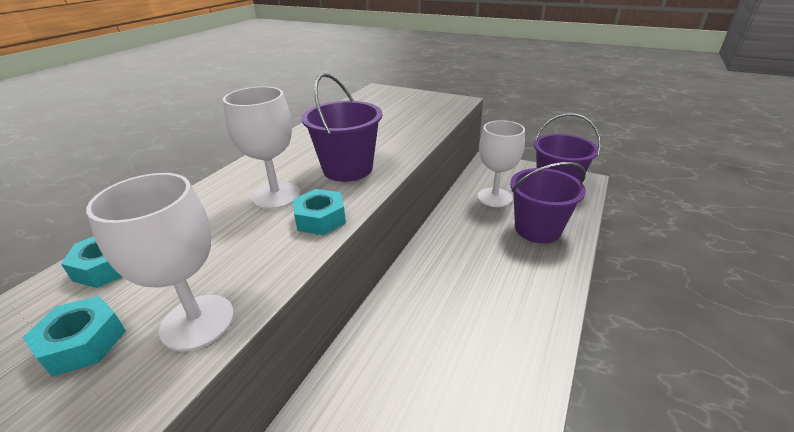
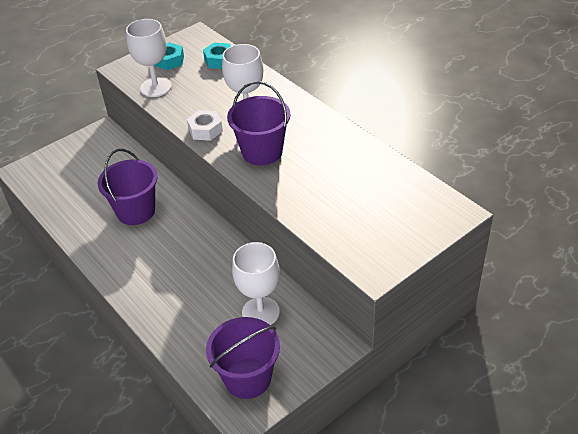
camera: 115 degrees right, 10 degrees up
turquoise nut [293,189,346,235] -> white nut [187,110,223,141]
purple bucket [510,162,586,243] -> purple bucket moved to [98,149,158,225]

